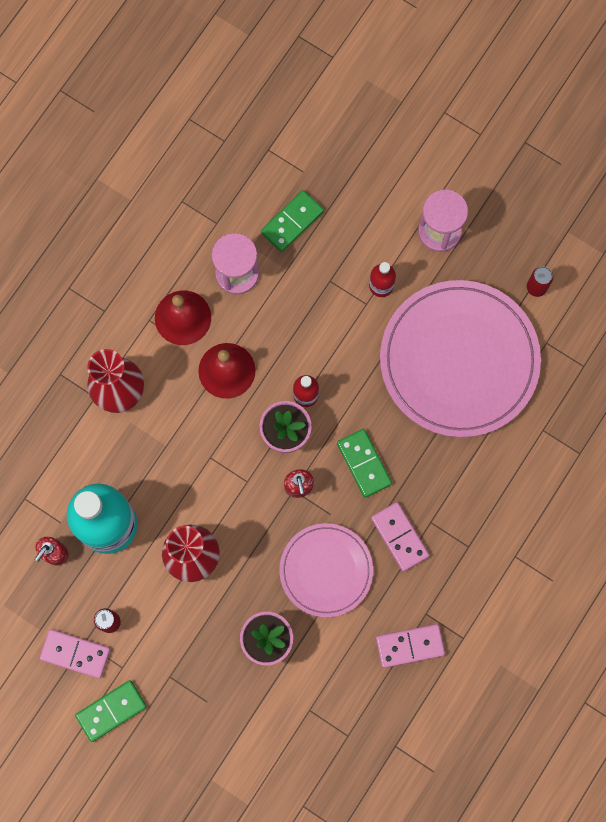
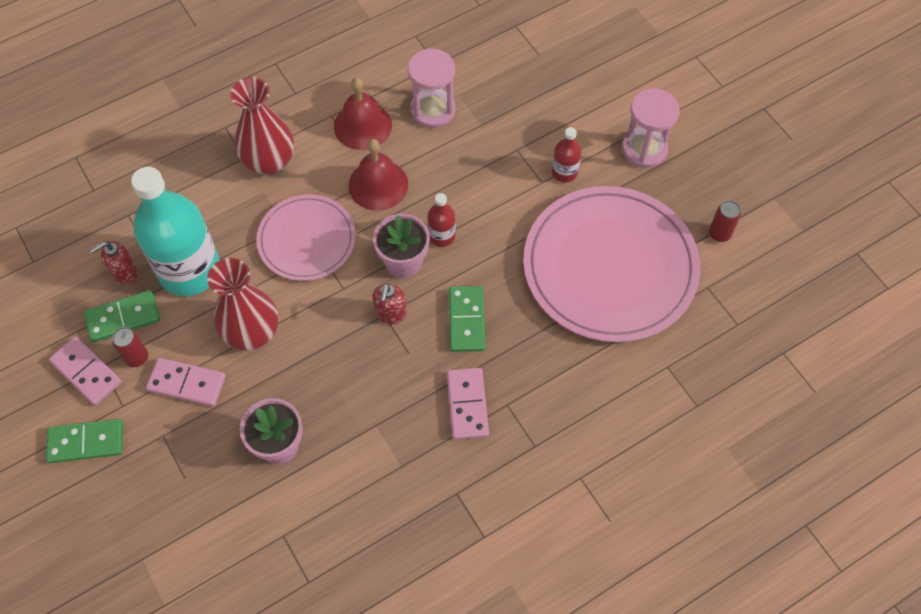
camera: 25 degrees right, 15 degrees down
green domino [261,190,324,252] -> green domino moved to [84,290,160,342]
pink plate [279,523,373,617] -> pink plate moved to [256,195,356,281]
pink domino [376,624,445,668] -> pink domino moved to [146,358,226,407]

